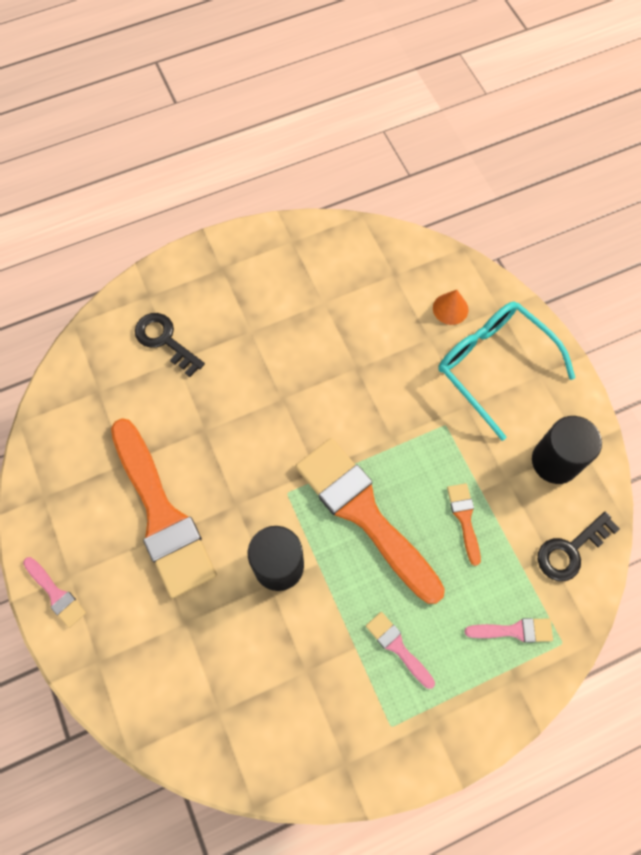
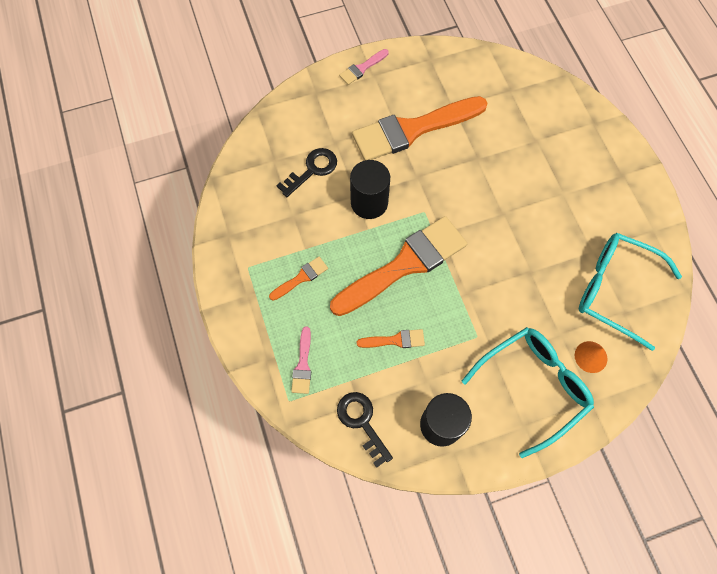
camera: 95 degrees right, 0 degrees up
black key [135,313,205,377] -> black key moved to [276,148,337,197]
pink brush [366,612,435,689] -> orange brush [269,257,328,301]
none -> turquoise glasses [579,233,682,351]

